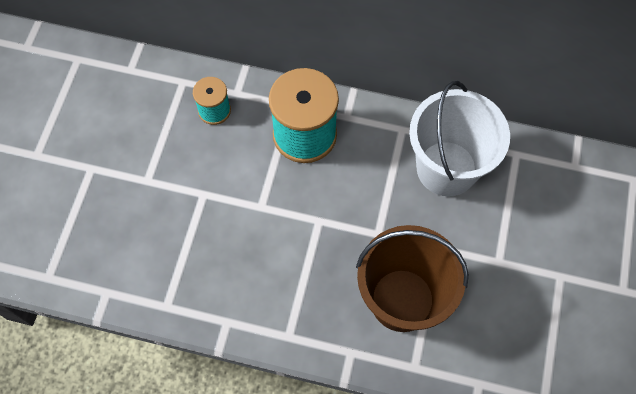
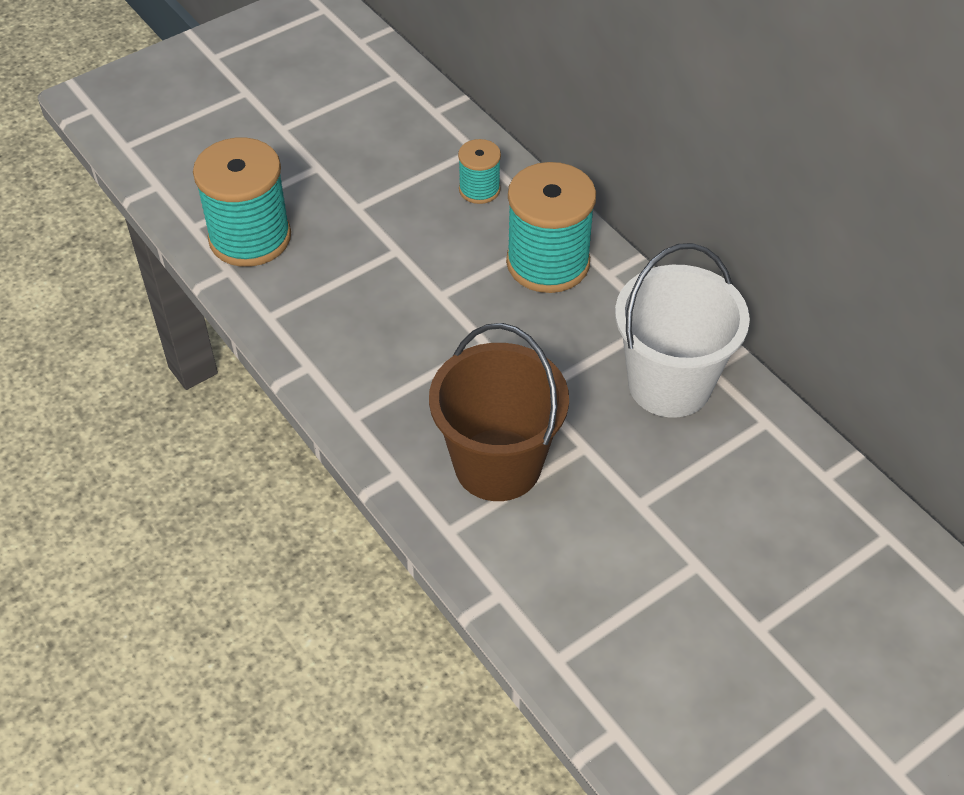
camera: 40 degrees right, 15 degrees down
none -> turquoise spool [193,138,291,267]

